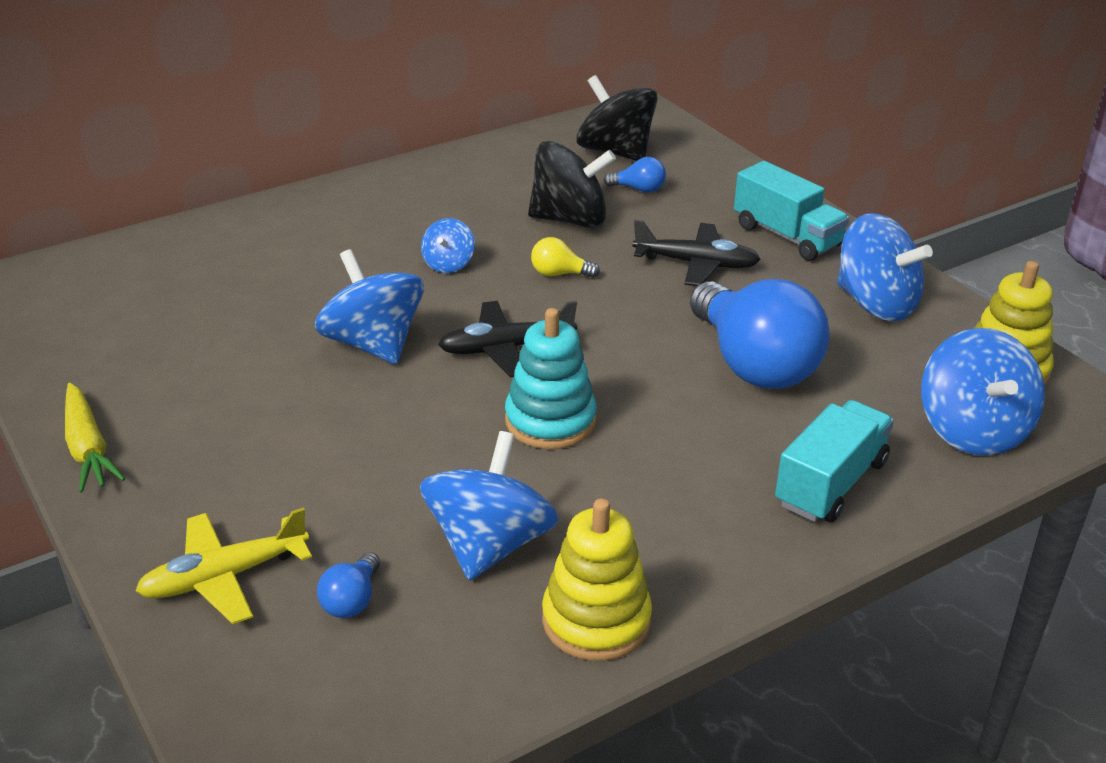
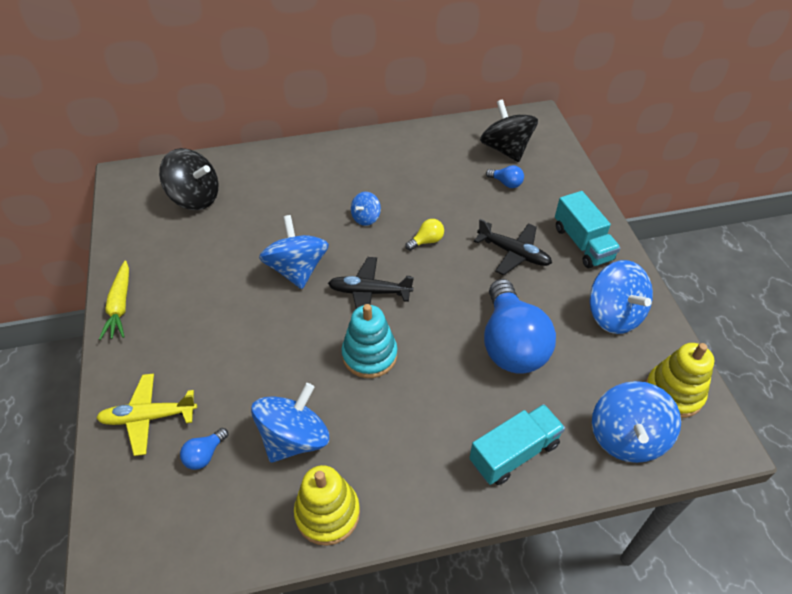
camera: 20 degrees right, 15 degrees up
black spinning top [528,141,616,229] -> black spinning top moved to [159,148,218,210]
yellow light bulb [531,237,600,278] -> yellow light bulb turned 120 degrees clockwise [405,219,444,251]

